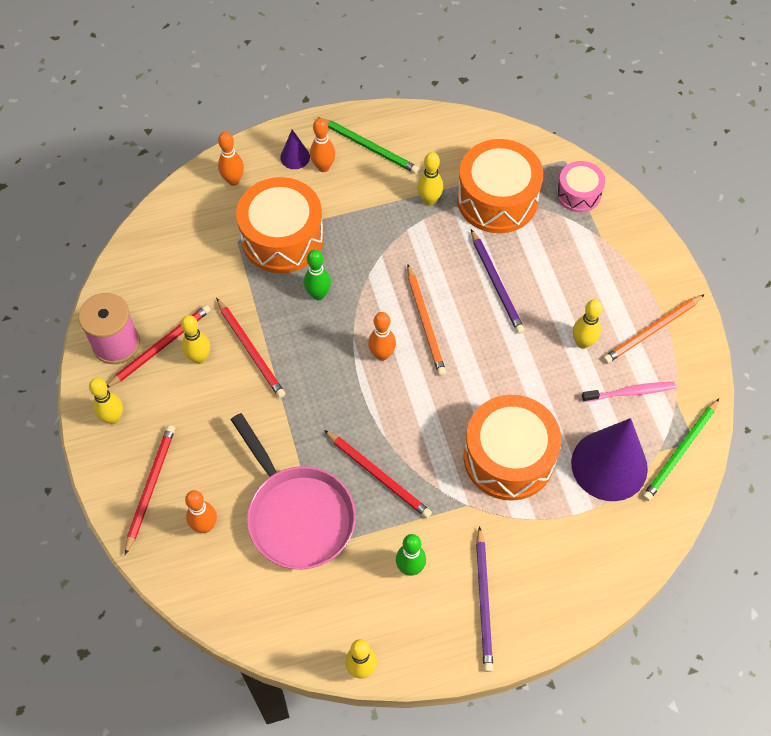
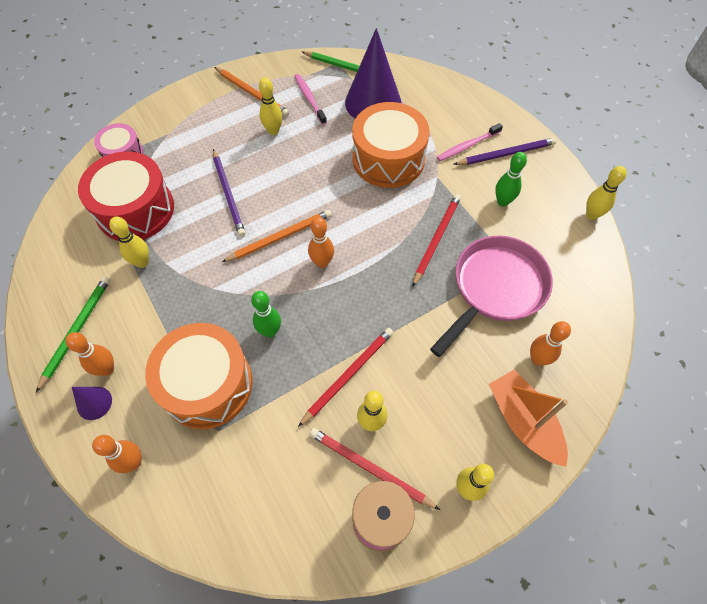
camera: 105 degrees left, 0 degrees up
red pencil [125,425,175,555] -> orange boat [489,370,568,467]
orange drum [457,139,543,233] -> red drum [78,151,174,241]
purple pencil [471,229,525,334] -> purple pencil turned 105 degrees clockwise [213,149,246,237]
none -> pink toothbrush [437,123,503,161]

